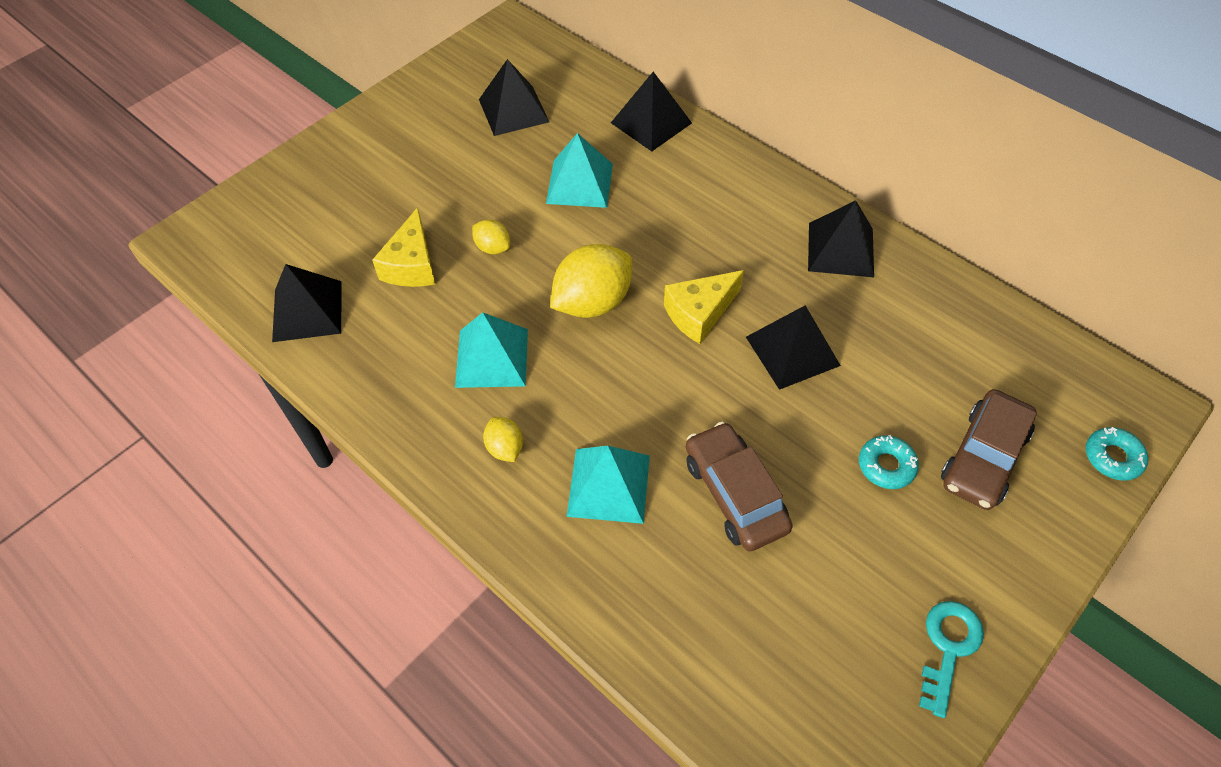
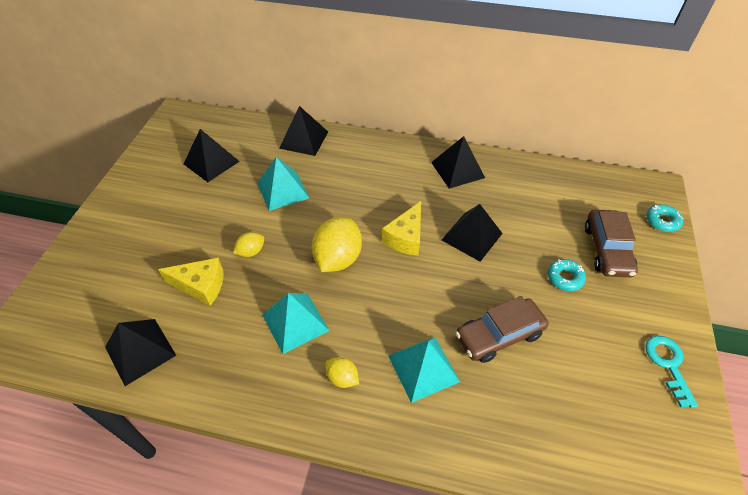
camera: 30 degrees left, 5 degrees down
yellow cheese [372,207,435,287] -> yellow cheese turned 60 degrees counterclockwise [158,258,223,306]
yellow lemon [472,220,510,254] -> yellow lemon turned 45 degrees counterclockwise [233,232,264,257]
brown car [686,422,793,551] -> brown car turned 60 degrees counterclockwise [456,296,548,363]

